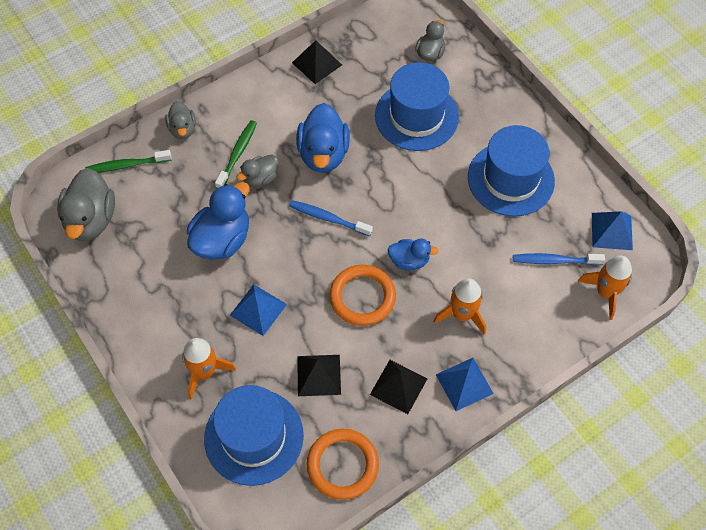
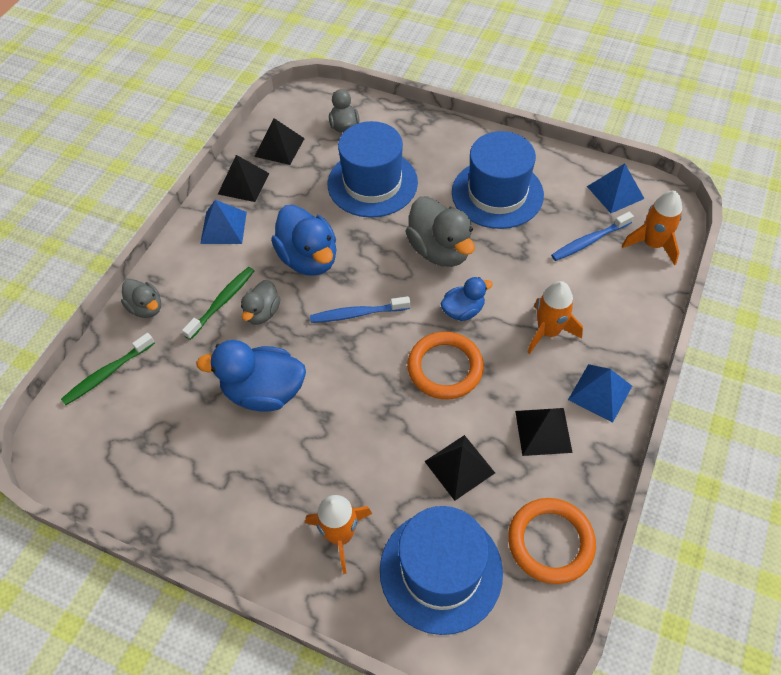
camera: 30 degrees left, 5 degrees down
grey duck [57,168,115,241] -> grey duck moved to [405,196,475,267]
blue duck [187,182,250,260] -> blue duck turned 90 degrees counterclockwise [196,340,306,412]
green toothbrush [215,120,257,188] -> green toothbrush turned 45 degrees clockwise [182,267,254,340]
blue pyramid [230,284,287,336] -> blue pyramid moved to [200,200,247,244]
none -> black pyramid [254,118,305,165]

